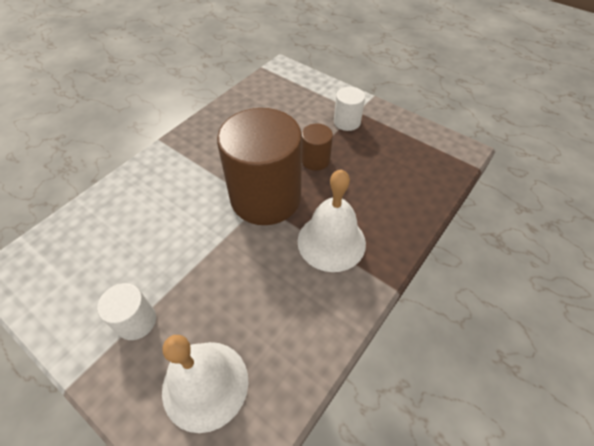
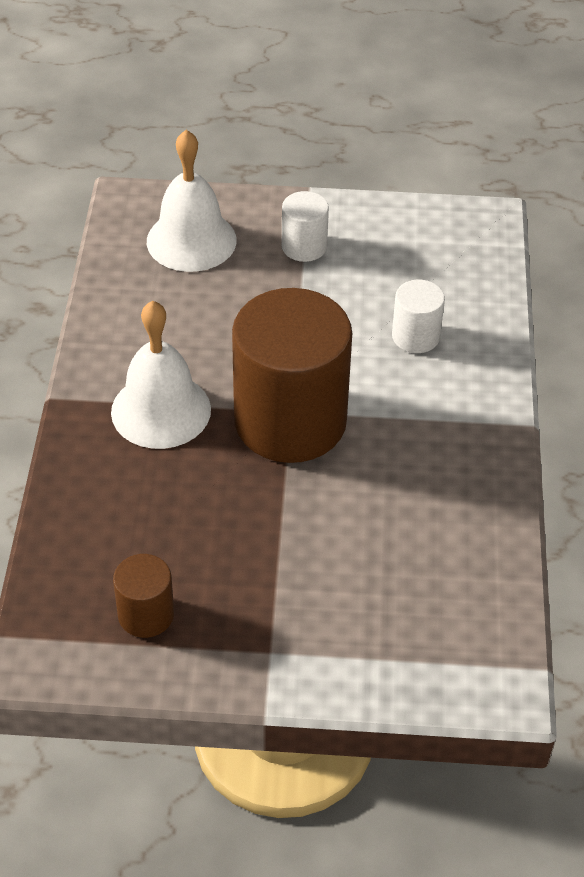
camera: 145 degrees right, 5 degrees down
brown cylinder [302,124,333,171] -> brown cylinder moved to [113,554,174,638]
white cylinder [334,87,365,131] -> white cylinder moved to [392,280,445,353]

